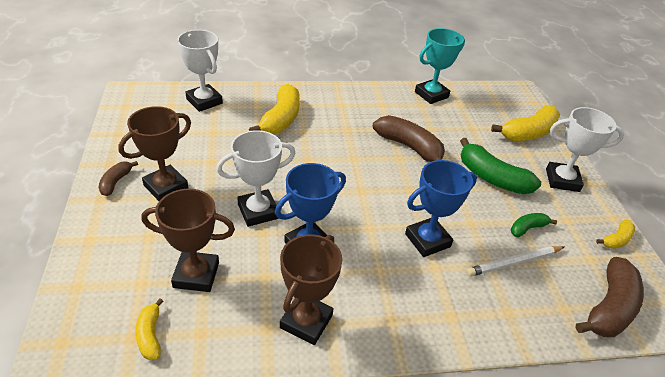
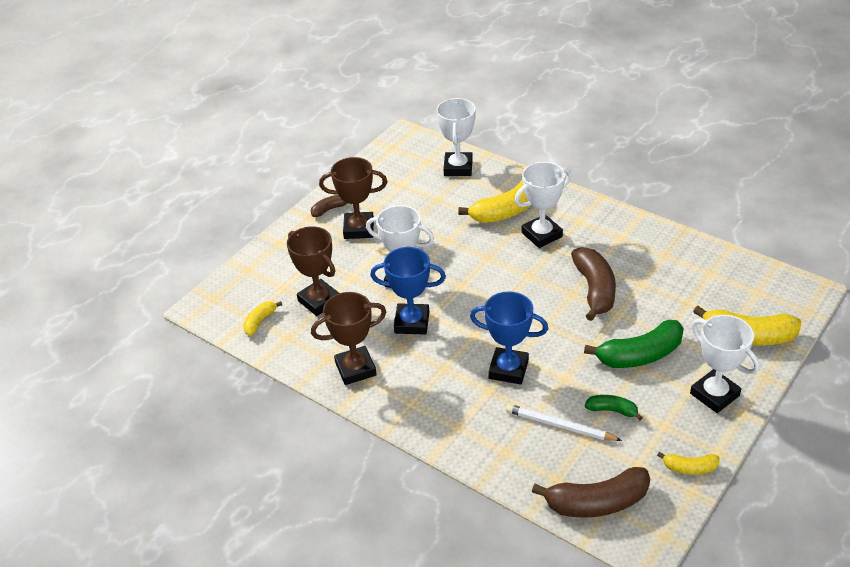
camera: 50 degrees right, 0 degrees up
turquoise trophy [415,28,465,104] -> none
green banana [460,138,541,194] -> green banana turned 105 degrees counterclockwise [584,320,684,368]
none -> white trophy [515,162,572,248]

